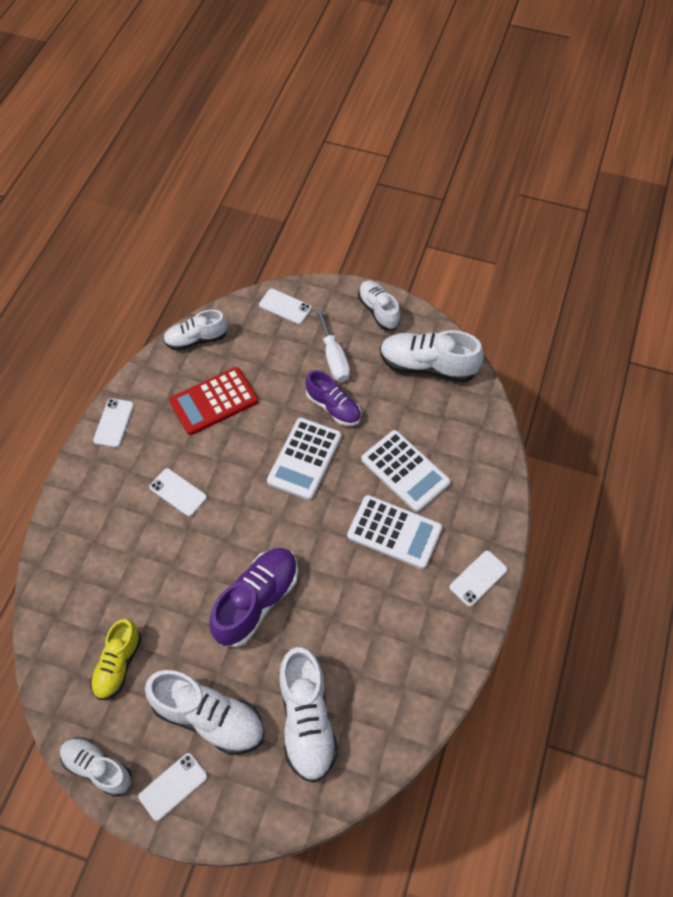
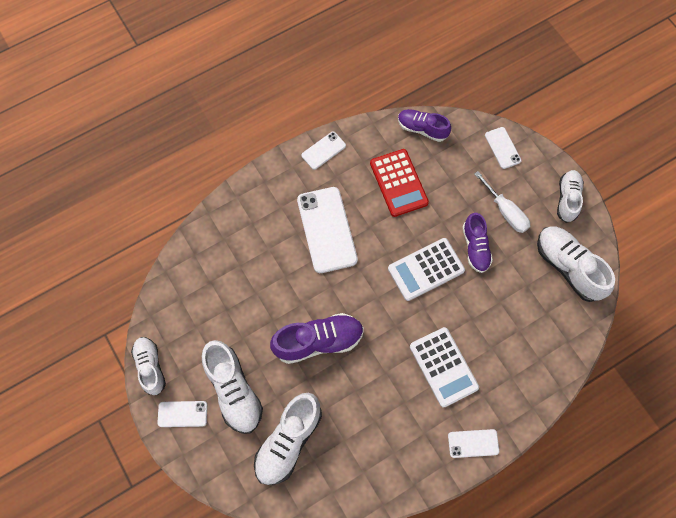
camera: 40 degrees right, 10 degrees up
yellow shoe [90,619,141,700] -> none
white phone [149,468,207,516] -> white phone [297,187,358,273], size x1.93
white shoe [163,310,228,351] -> purple shoe [398,109,451,142]
red calculator [169,367,258,435] -> red calculator turned 120 degrees counterclockwise [370,149,429,217]
white screwdriver [316,308,350,382] -> white screwdriver turned 60 degrees counterclockwise [474,171,530,233]
white calculator [361,430,451,512] -> none

